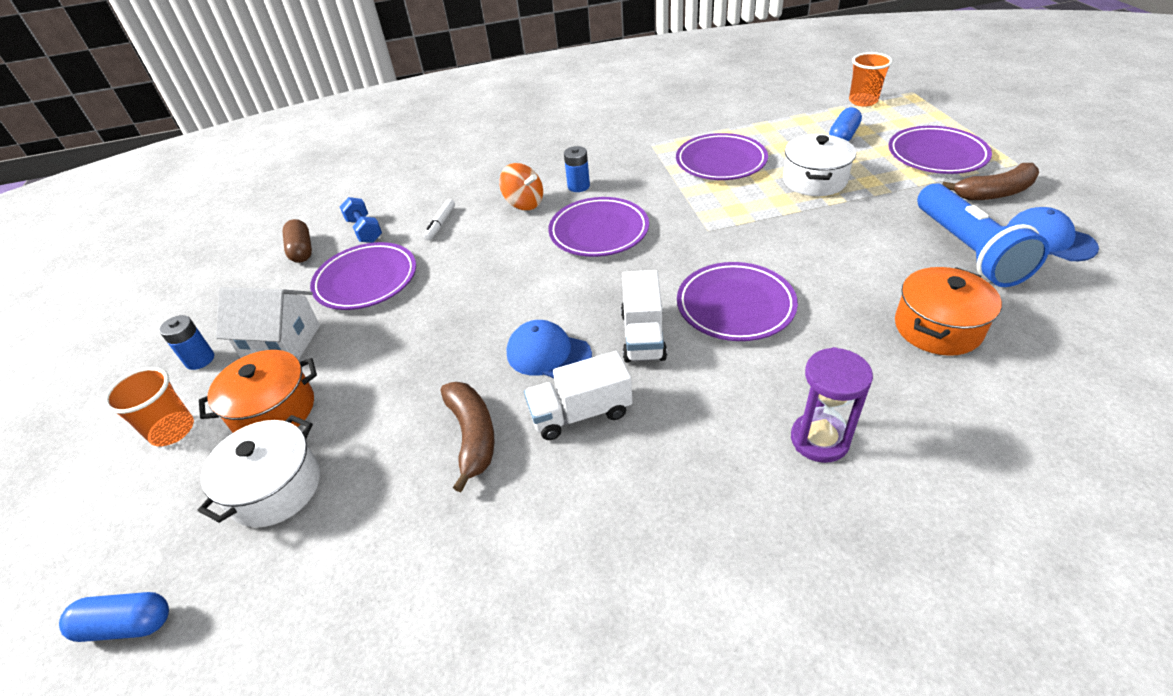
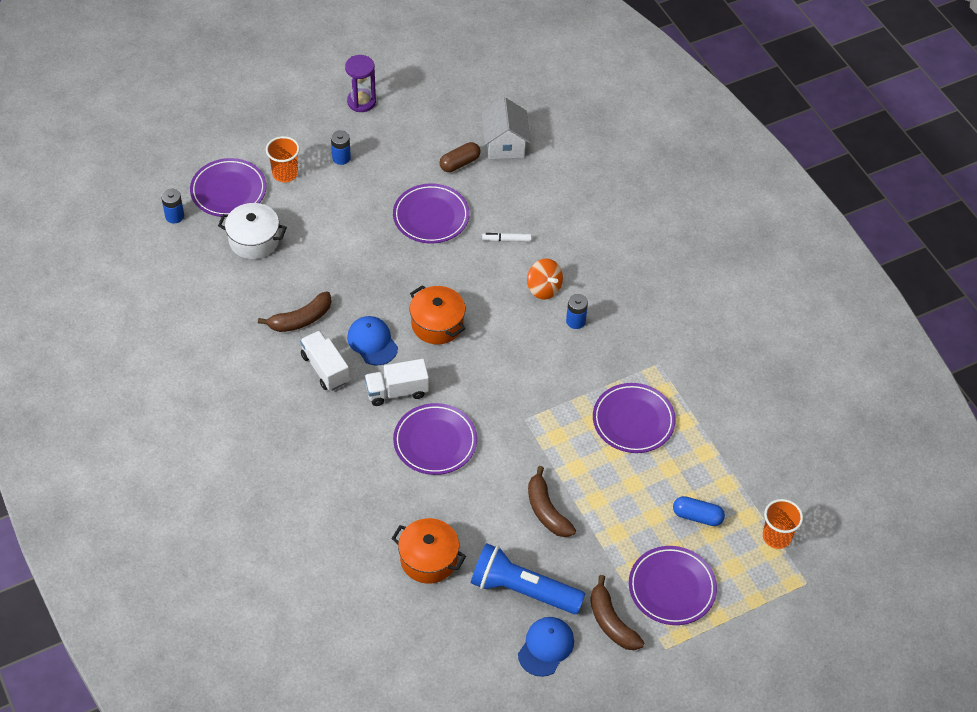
camera: 70 degrees right, 10 degrees up
blue capsule [59,592,169,642] -> blue battery [161,189,184,223]
orange pot [199,350,317,433] -> orange pot moved to [410,285,465,344]
white house [216,287,320,360] -> white house moved to [481,97,531,159]
blue dumbbell [340,197,382,243] -> none
orange spinning top [499,163,543,210] -> orange spinning top turned 60 degrees counterclockwise [527,258,563,299]
blue cap [507,320,592,378] -> blue cap turned 45 degrees counterclockwise [347,316,398,366]
purple plate [548,197,649,257] -> purple plate moved to [190,158,267,217]
white pot [783,134,856,196] -> none
purple hourglass [791,347,873,463] -> purple hourglass moved to [345,55,376,112]
blue flashlight [917,183,1049,287] -> blue flashlight turned 45 degrees clockwise [471,543,585,614]
none -> brown banana [528,466,576,537]

